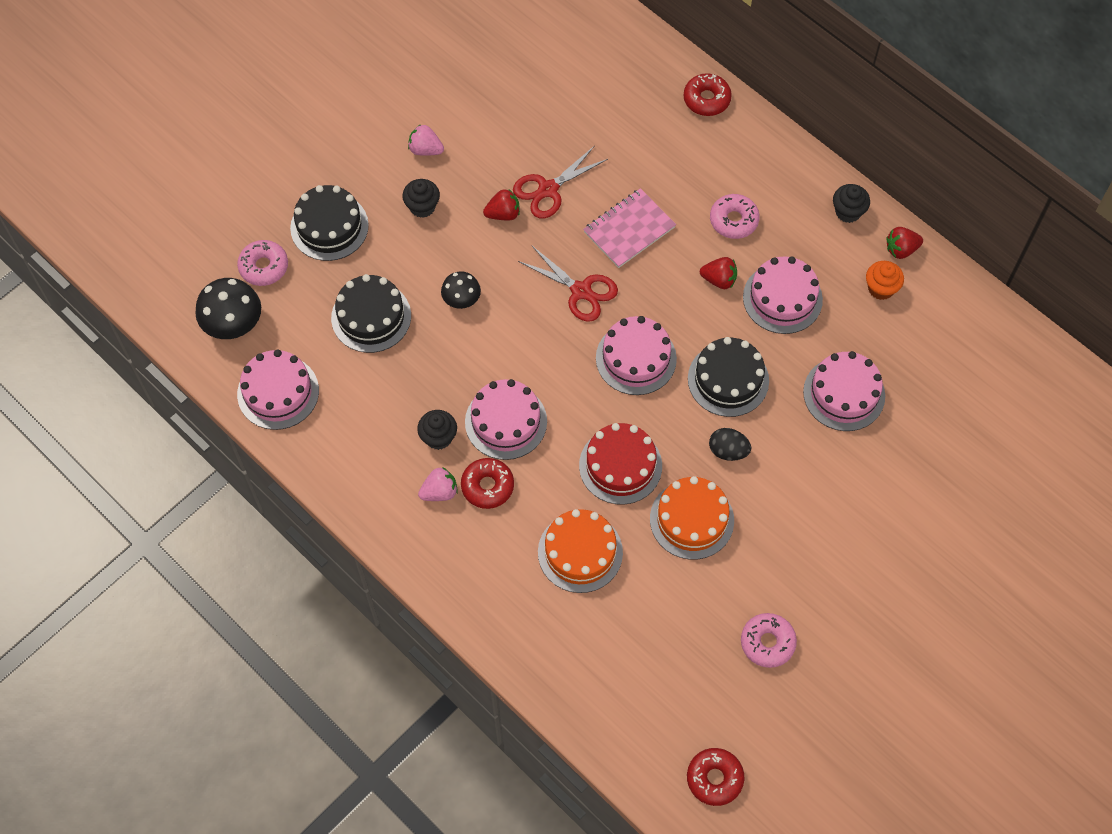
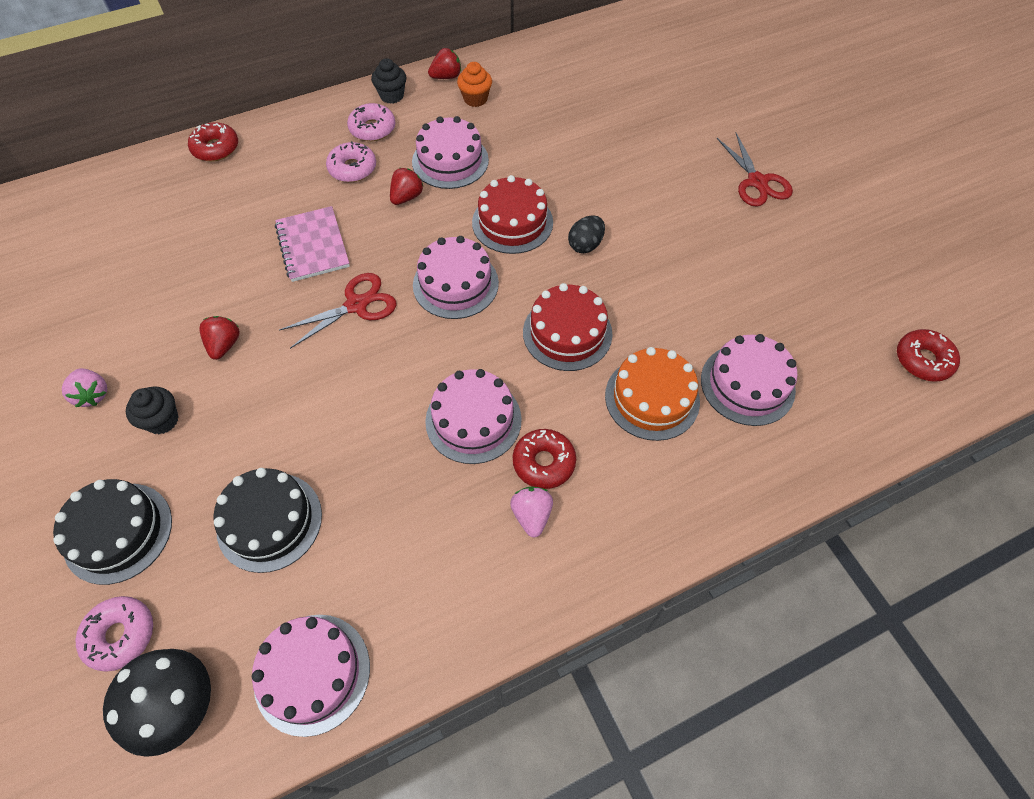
camera: 70 degrees left, 5 degrees down
pink strawberry [408,124,444,156] -> pink strawberry turned 75 degrees counterclockwise [62,368,107,407]
black cupcake [417,410,457,450] -> none
black mushroom [441,271,481,309] -> none
red scissors [513,146,608,218] -> red scissors moved to [717,133,793,207]
orange cake [650,476,734,560] -> none
black cake [688,337,769,417] -> red cake [472,175,553,254]
pink donut [741,613,797,668] -> pink donut moved to [347,103,395,141]
pink cake [803,351,885,431] -> pink cake moved to [701,334,798,426]
red strawberry [886,227,923,259] -> red strawberry turned 120 degrees counterclockwise [428,48,461,79]

